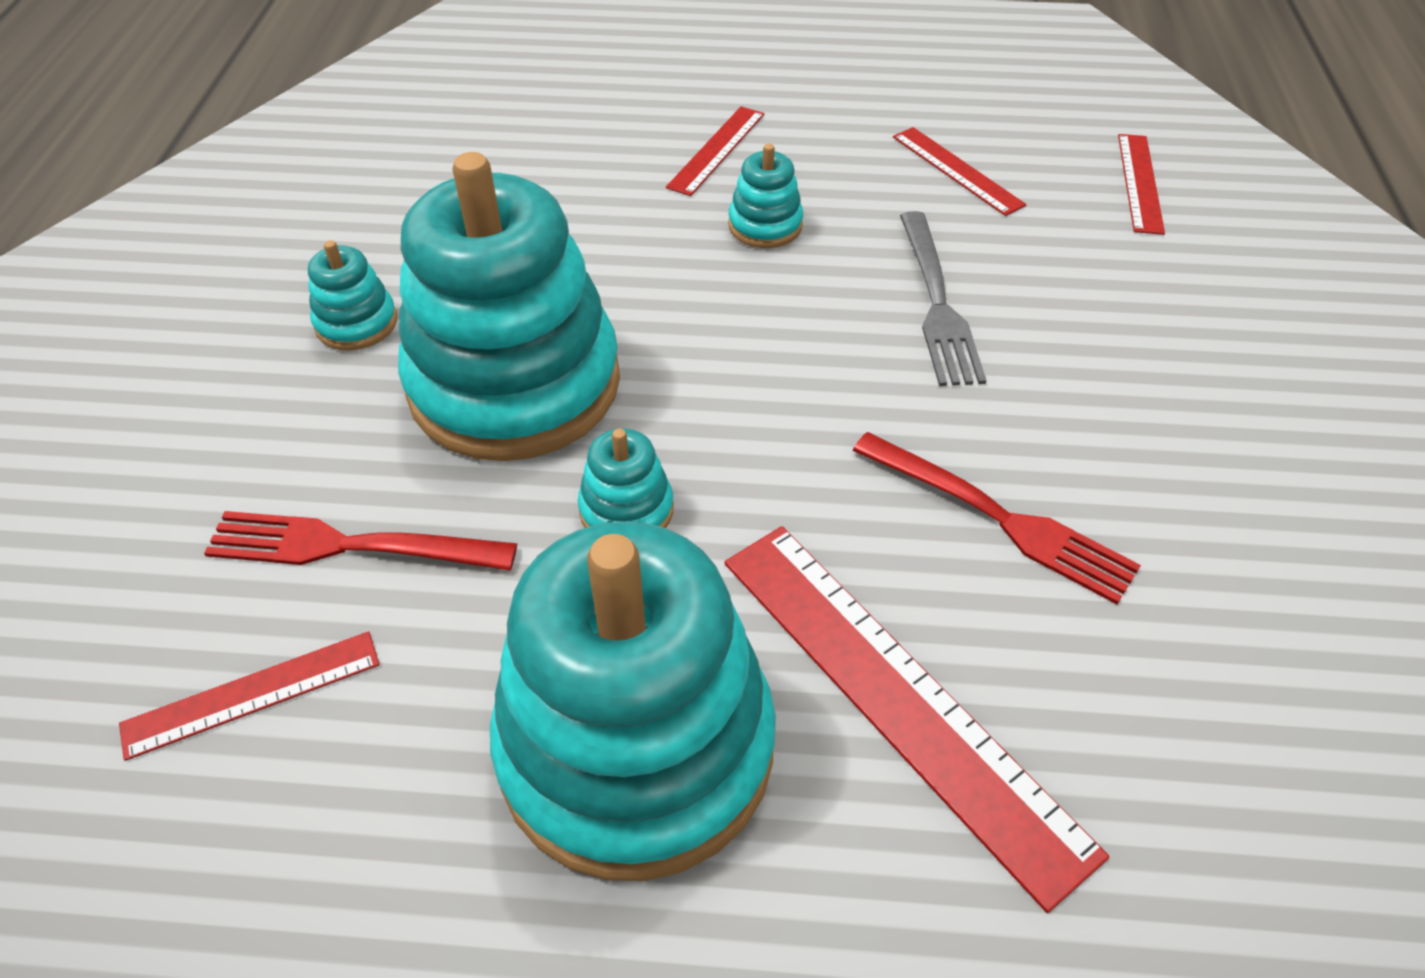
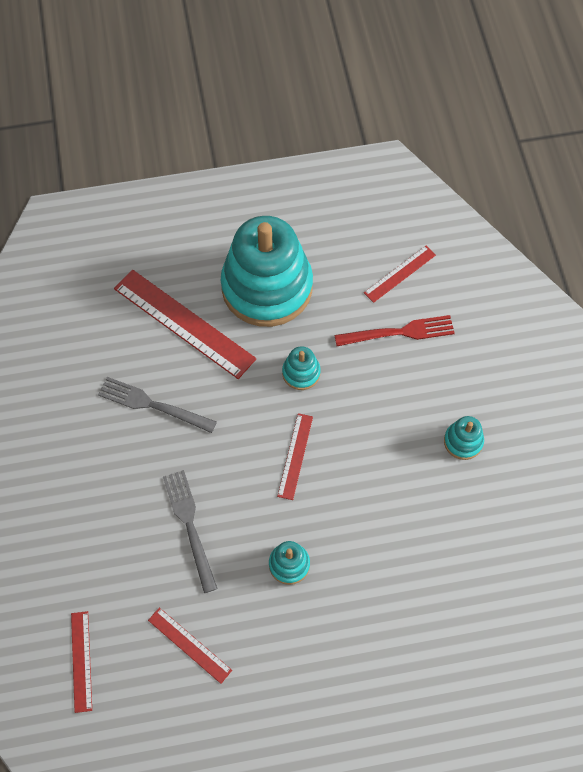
camera: 165 degrees right, 15 degrees up
turquoise stacking toy [398,152,620,461] -> none
red ruler [666,106,764,196] -> red ruler moved to [277,413,313,500]
red fork [852,432,1141,605] -> grey fork [98,377,217,433]

